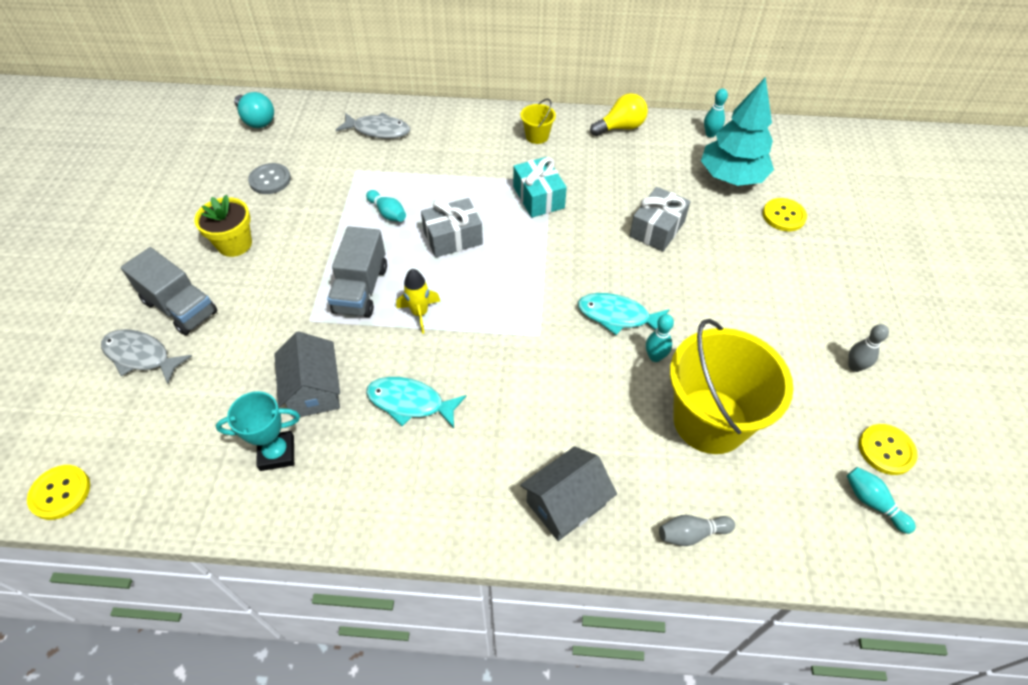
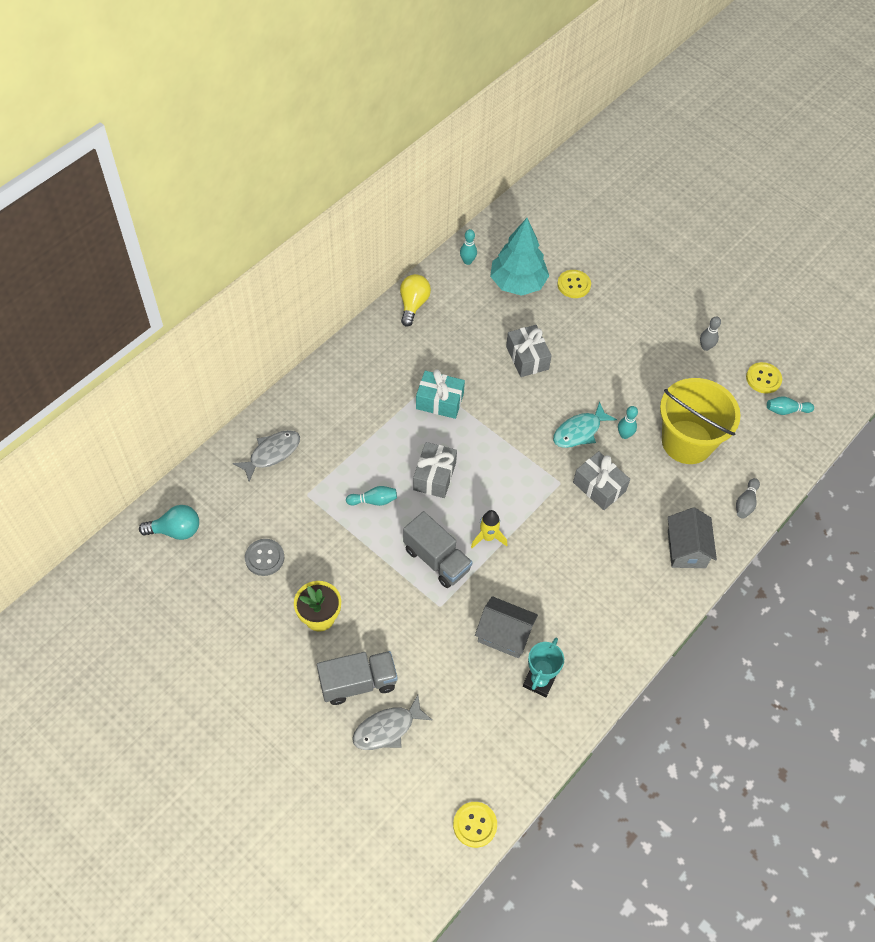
camera: 55 degrees left, 5 degrees up
turquoise fish [366,377,466,428] -> none
yellow bucket [520,99,556,144] -> none
none -> grey gift [573,451,630,510]

